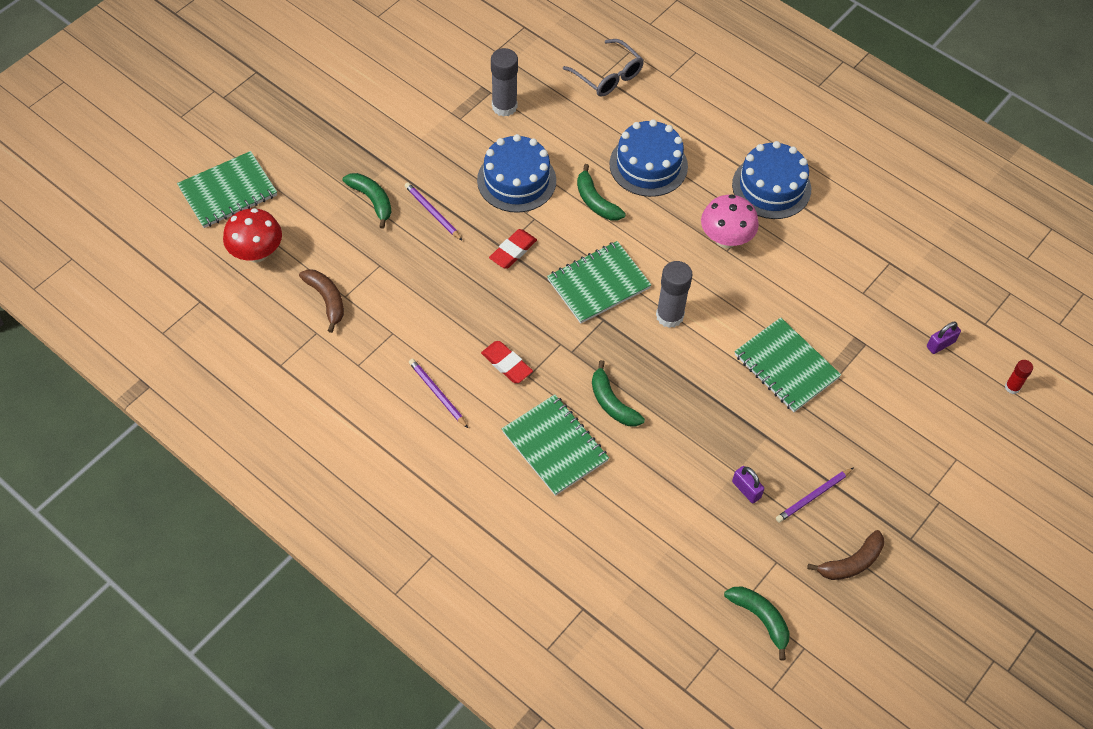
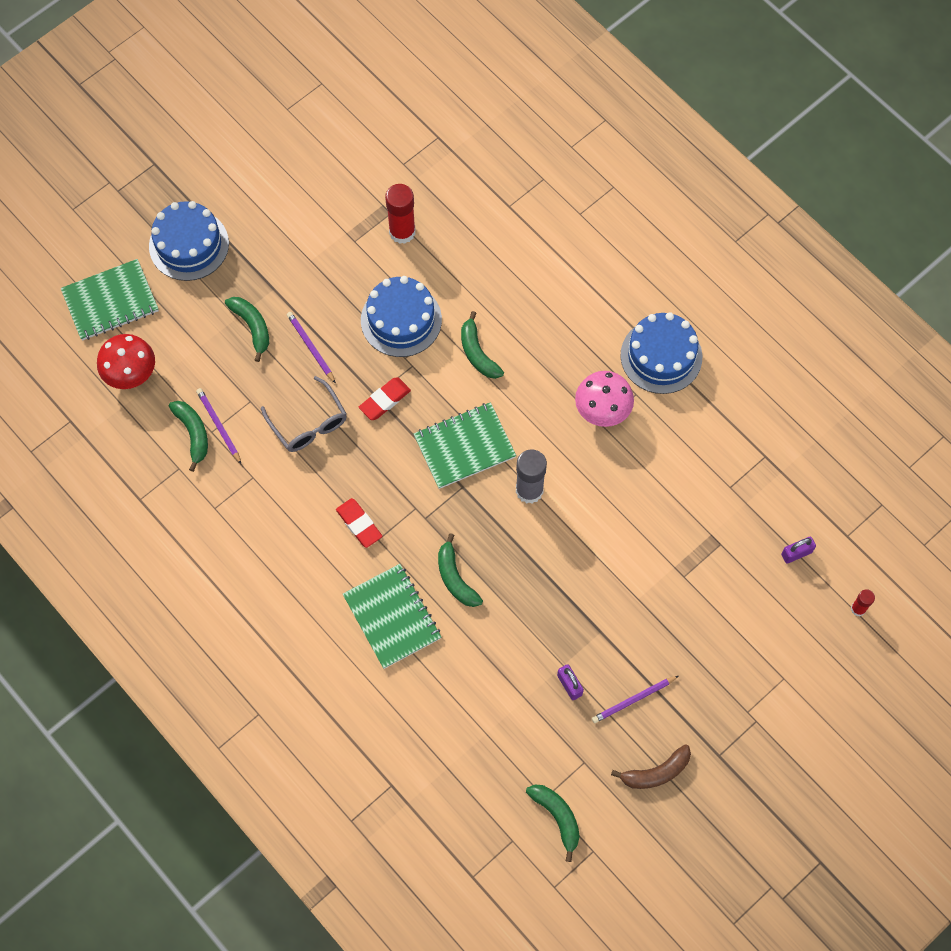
camera: 10 degrees right, 10 degrees up
brown banana [299,269,344,333] -> green banana [169,401,208,472]
purple pencil [409,359,468,428] -> purple pencil moved to [196,388,241,464]
grey glue stick [491,48,518,117] -> red glue stick [385,184,415,244]
grey glasses [563,39,644,97] -> grey glasses moved to [261,376,347,452]
blue cake [609,119,688,197] -> blue cake moved to [149,201,229,281]
green notebook [734,318,841,412] -> none

